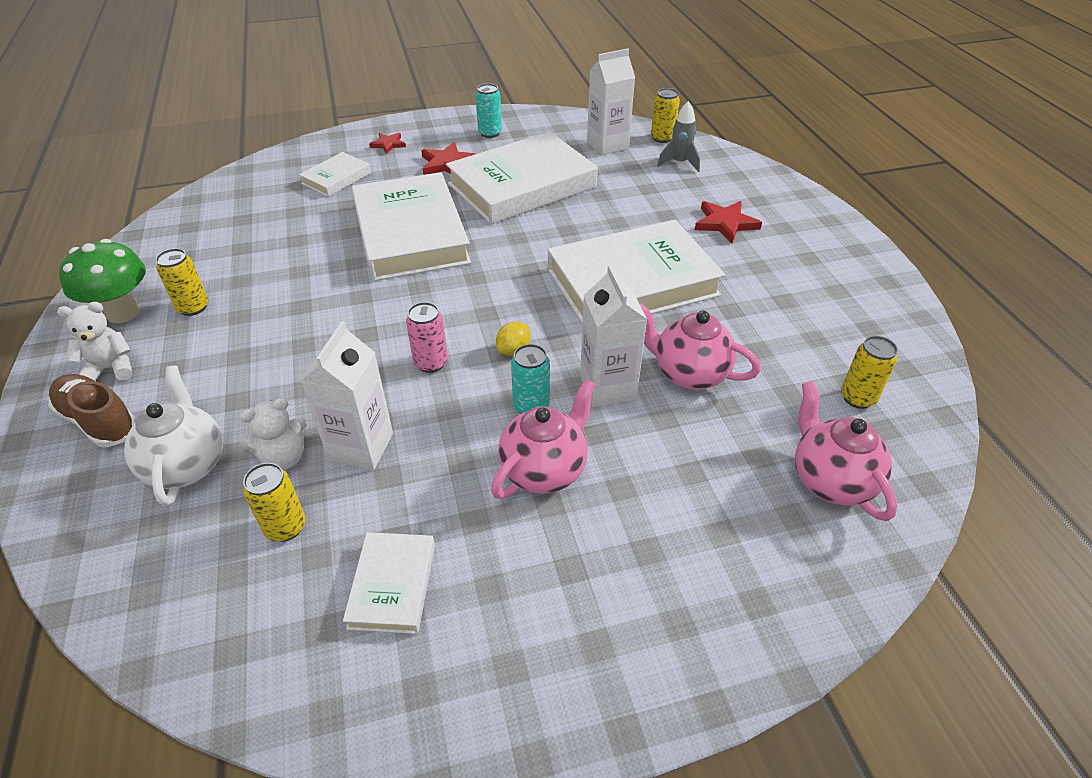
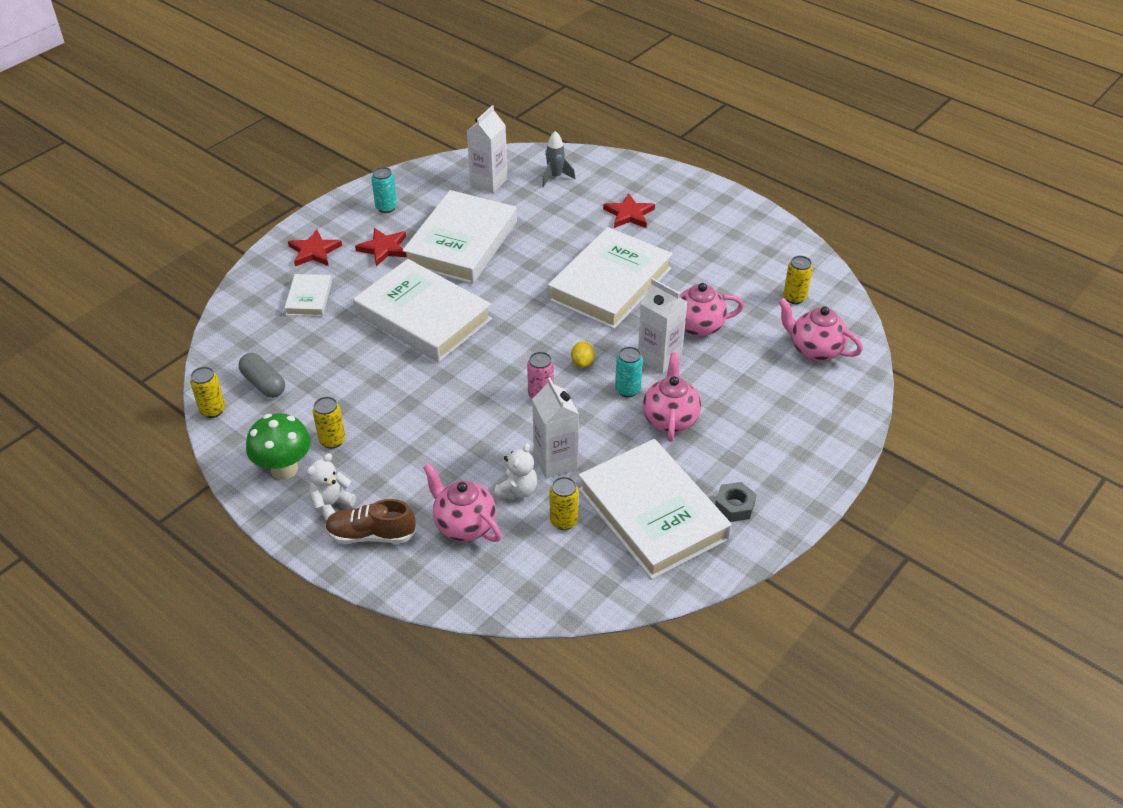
camera: 35 degrees left, 0 degrees up
white teapot [124,366,223,506] -> pink teapot [423,463,502,542]
white book [343,532,435,634] -> white book [579,439,732,580], size x2.13
red star [369,133,406,154] -> red star [288,229,342,266], size x1.59
yellow can [651,88,680,143] -> yellow can moved to [190,367,225,418]
none -> grey capsule [239,353,285,398]
none -> grey nut [715,482,757,522]

